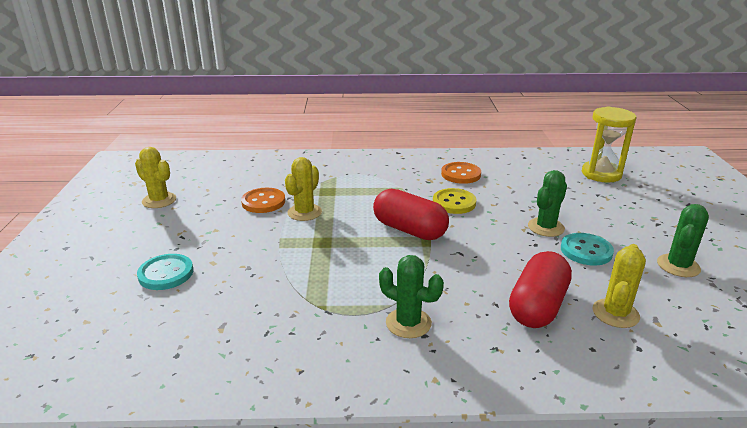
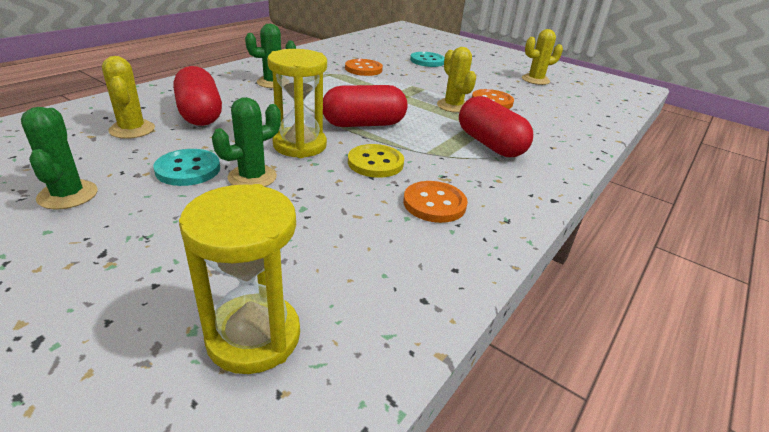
camera: 125 degrees right, 5 degrees up
green cactus [528,170,567,237] -> green cactus turned 60 degrees clockwise [212,97,281,187]
none -> yellow hourglass [267,49,327,158]
none -> orange button [345,59,383,76]
none -> red capsule [459,96,533,157]

